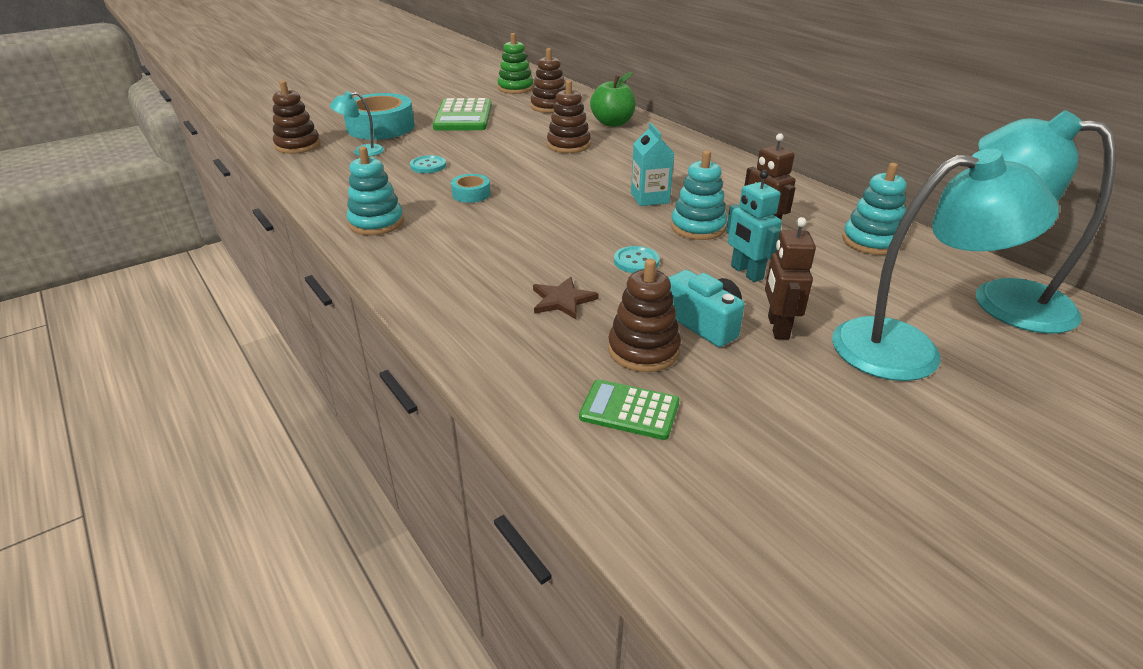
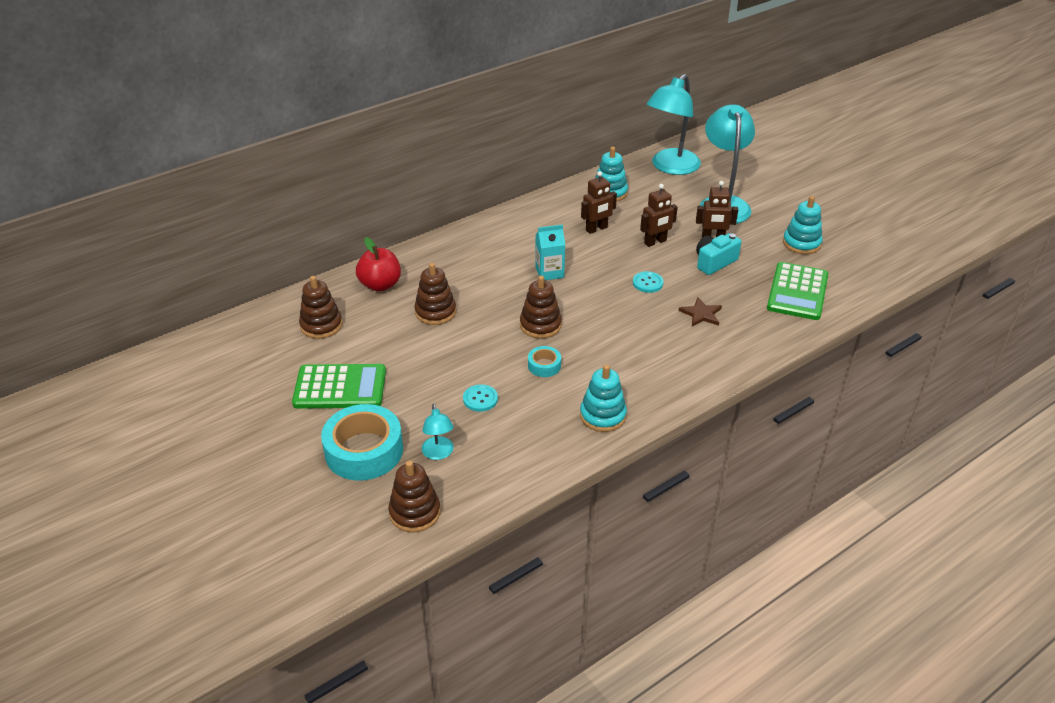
camera: 90 degrees left, 5 degrees up
green stacking toy [497,33,534,94] -> none
green calculator [579,379,679,440] -> green calculator [767,262,828,320], size x1.71
green apple [590,72,636,127] -> red apple [356,237,401,292]
brown stacking toy [608,259,681,372] -> brown stacking toy moved to [520,275,562,339]
turquoise stacking toy [671,150,727,240] -> turquoise stacking toy moved to [783,196,823,254]
turquoise robot [726,170,782,282] -> brown robot [640,184,678,247]

